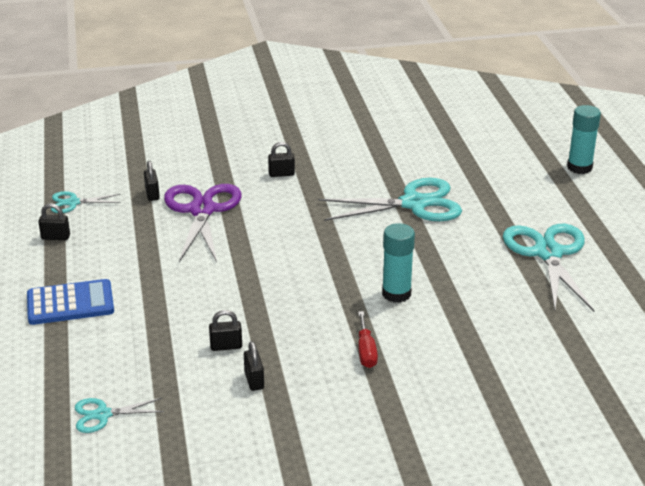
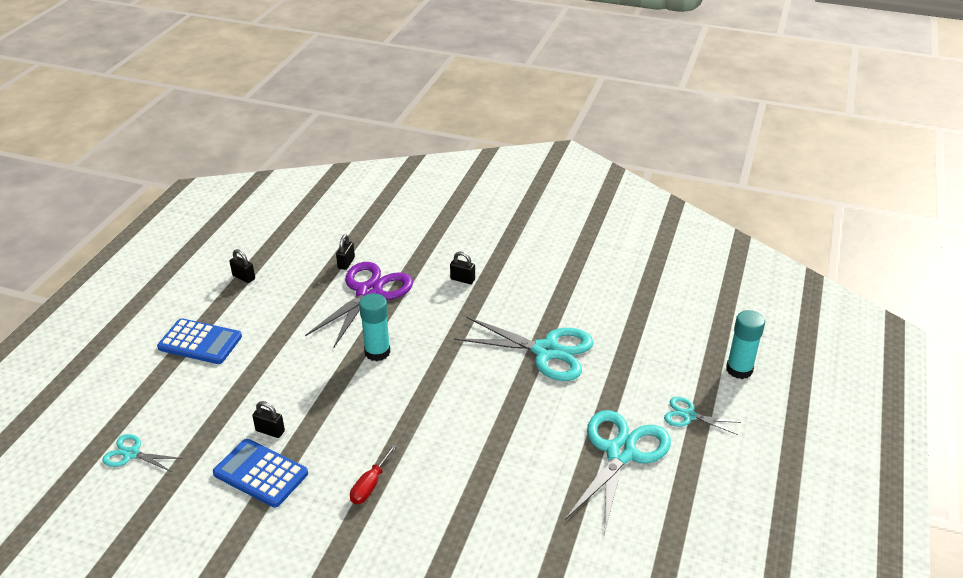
camera: 30 degrees right, 5 degrees up
turquoise scissors [51,191,121,213] -> turquoise scissors moved to [664,397,741,435]
black padlock [244,341,264,391] -> blue calculator [213,439,308,508]
turquoise glue stick [382,223,415,303] -> turquoise glue stick moved to [359,293,390,361]

